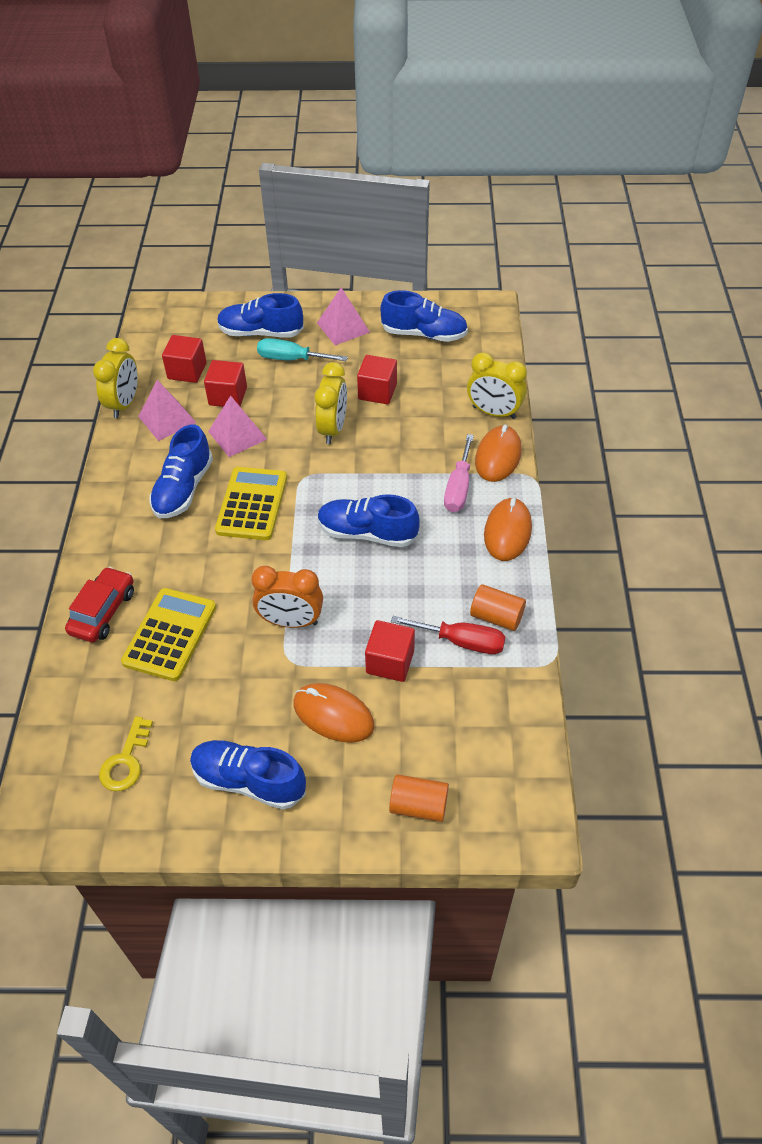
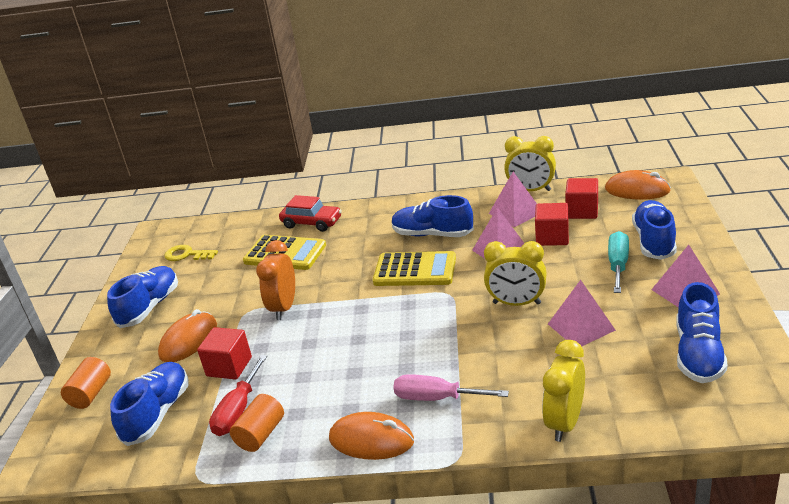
camera: 95 degrees right, 20 degrees down
blue shoe [318,494,420,547] -> blue shoe moved to [110,362,189,446]
red cube [357,355,397,404] -> pink pyramid [548,280,616,346]
orange mouse [475,424,521,482] -> orange mouse moved to [605,170,671,200]

